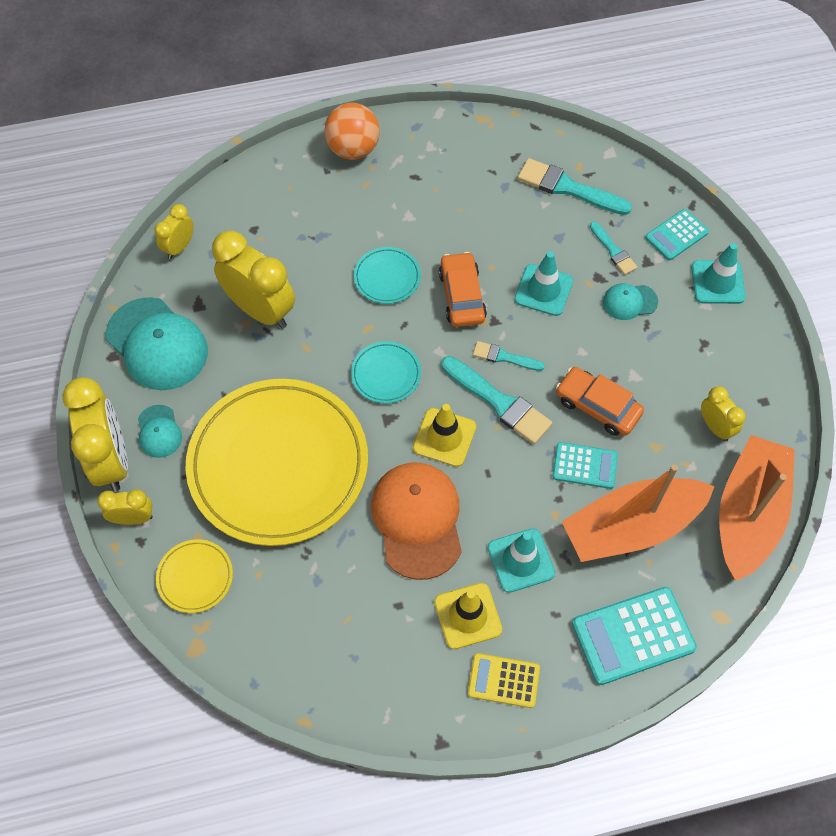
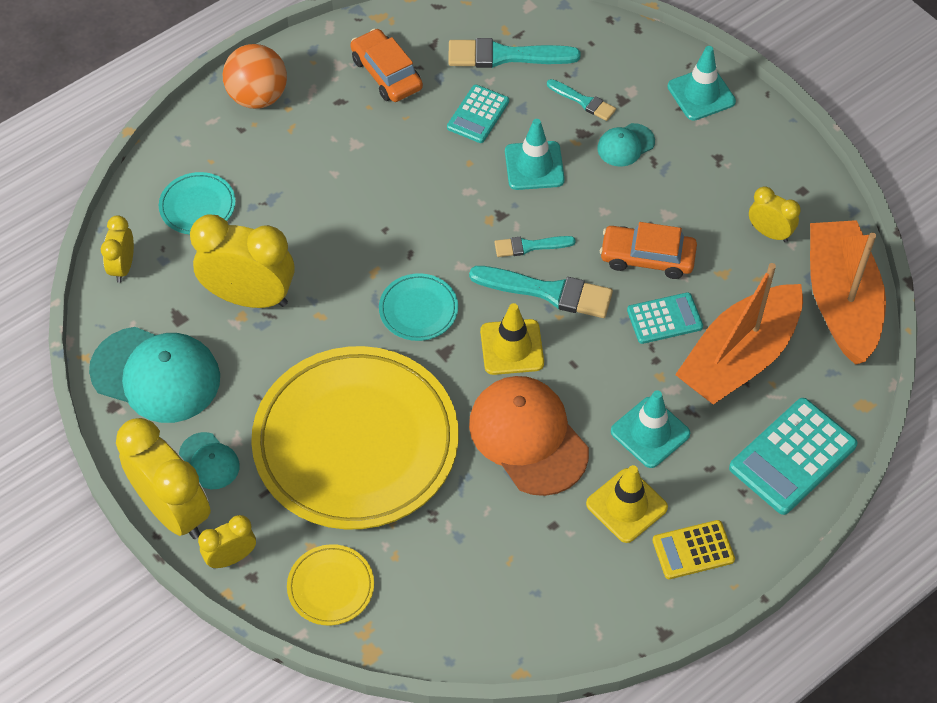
camera: 25 degrees left, 5 degrees down
turquoise plate [354,247,421,304] -> turquoise plate moved to [159,172,236,234]
orange car [439,252,487,327] -> orange car moved to [350,28,423,102]
turquoise calculator [645,209,709,260] -> turquoise calculator moved to [447,85,509,143]

